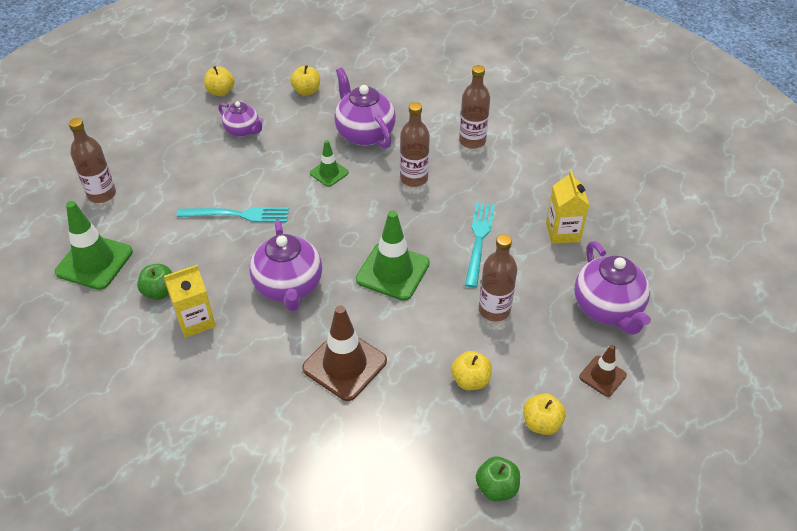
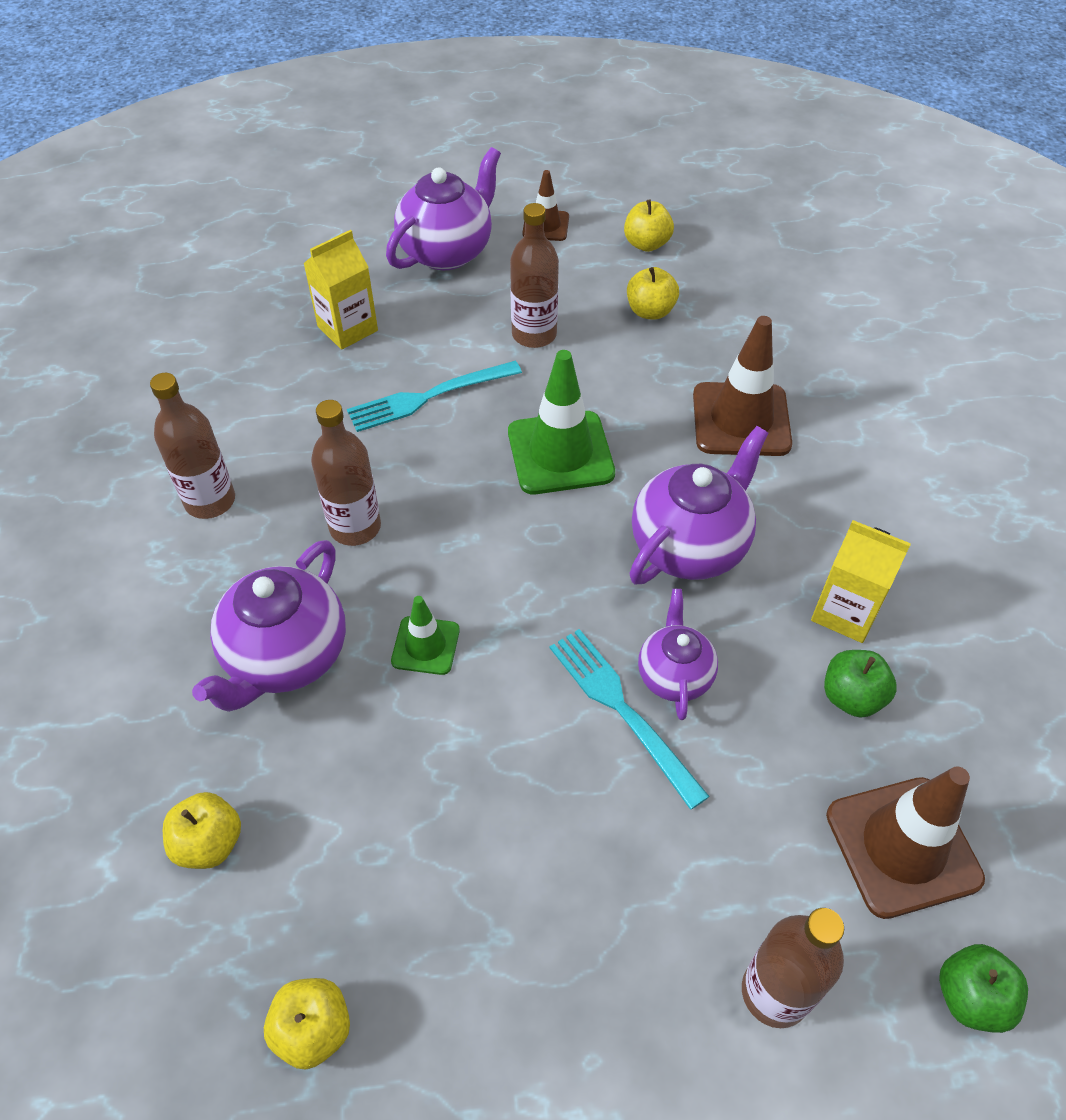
camera: 125 degrees left, 5 degrees up
green traffic cone [55,201,133,290] -> brown traffic cone [826,766,985,919]
purple teapot [218,101,264,137] -> purple teapot moved to [638,589,718,720]
green apple [476,456,520,501] -> green apple moved to [939,944,1028,1033]

